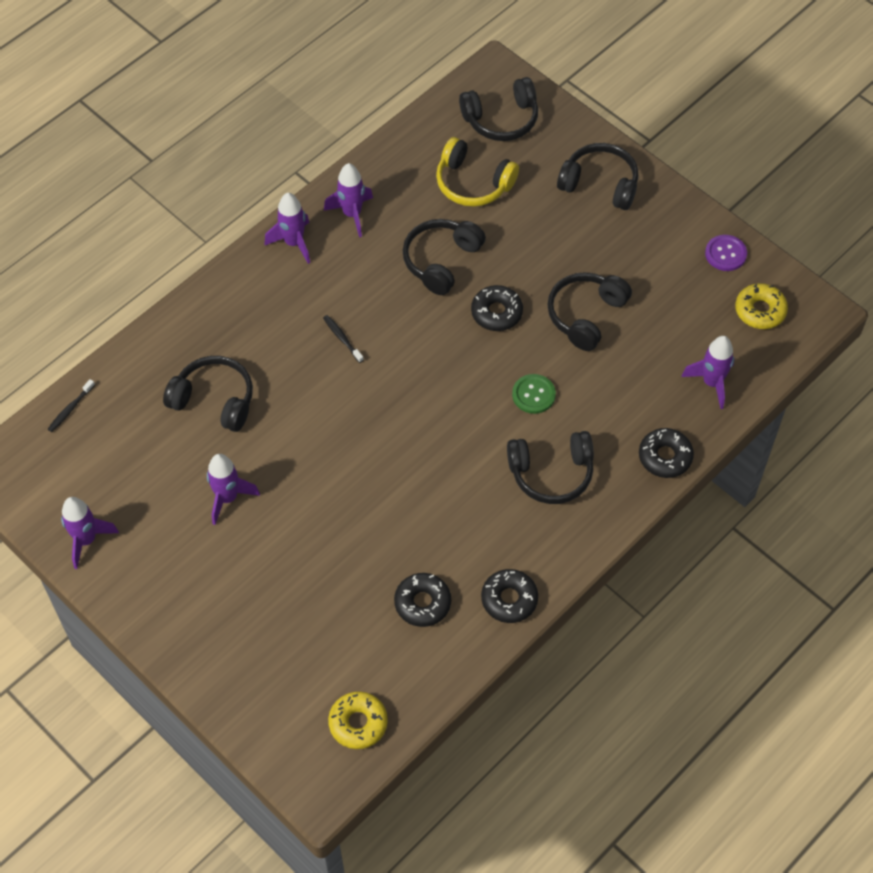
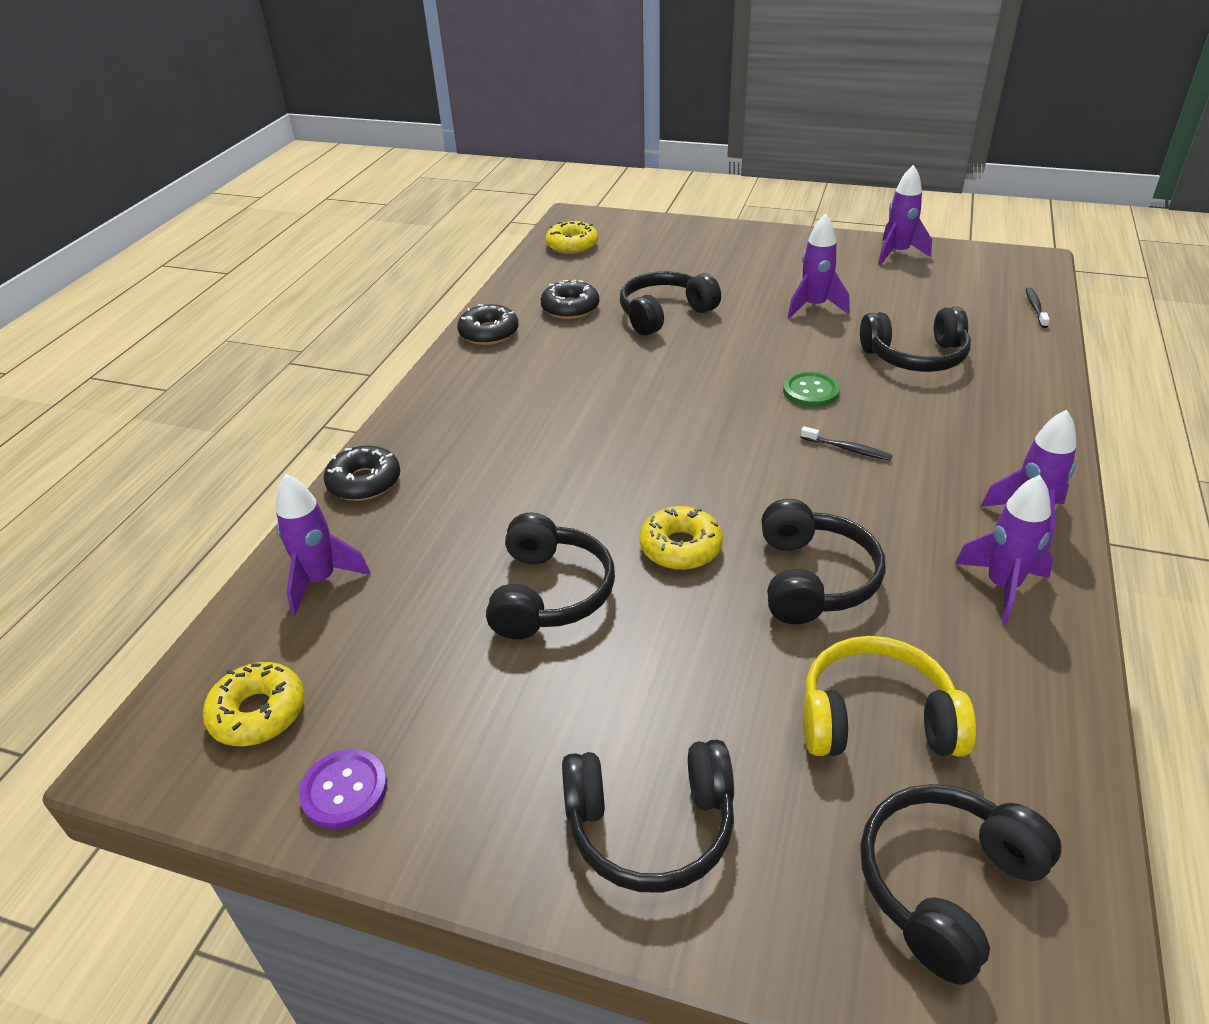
camera: 155 degrees right, 20 degrees down
black donut [471,285,523,331] -> yellow donut [640,506,723,570]
black headphones [507,431,594,504] -> black headphones moved to [620,271,721,335]
green button [512,374,556,414] -> green button moved to [783,371,840,407]

